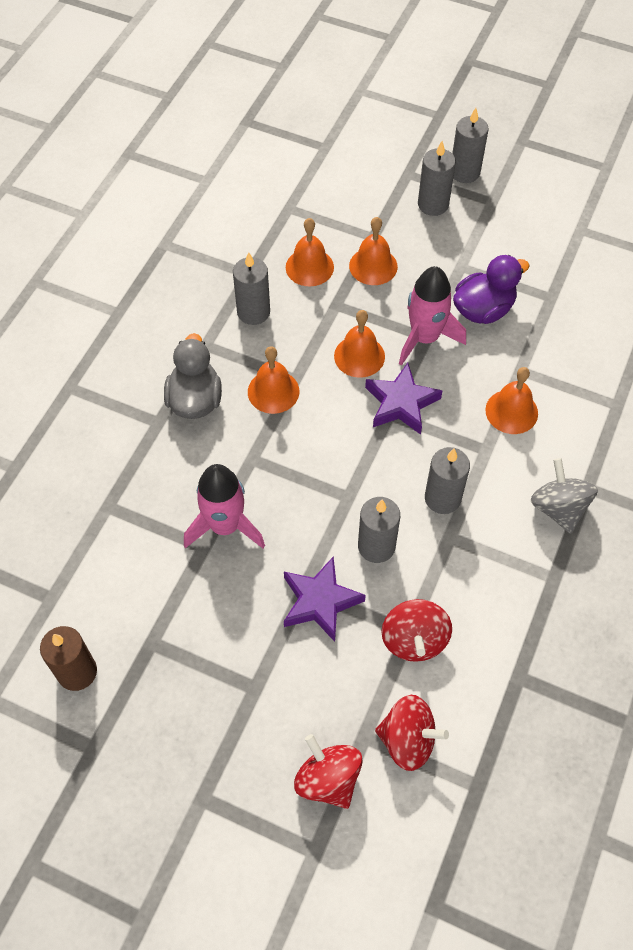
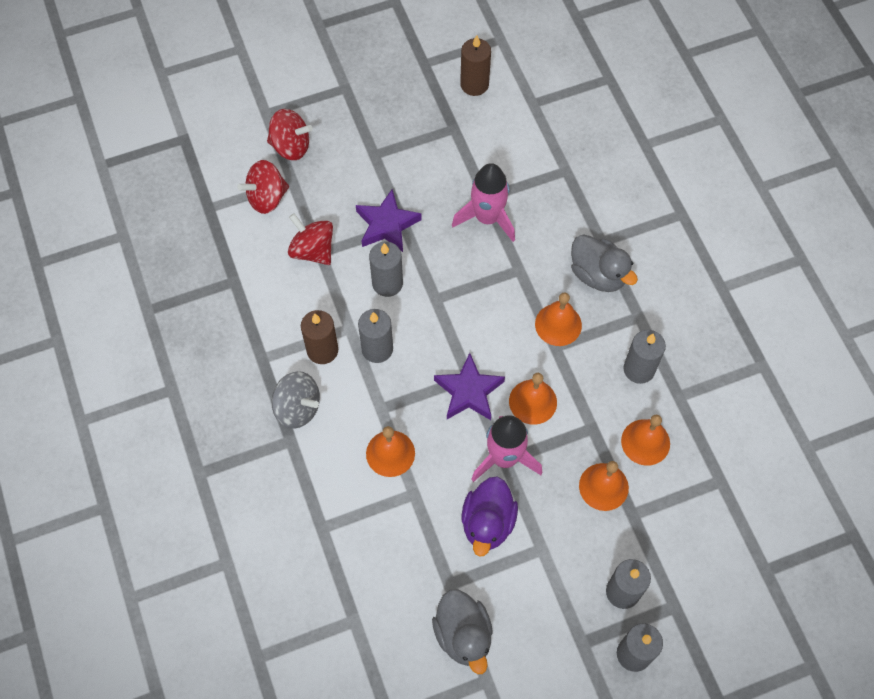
camera: 135 degrees right, 5 degrees up
none -> brown candle [301,310,338,364]
none -> grey duck [432,589,493,674]

